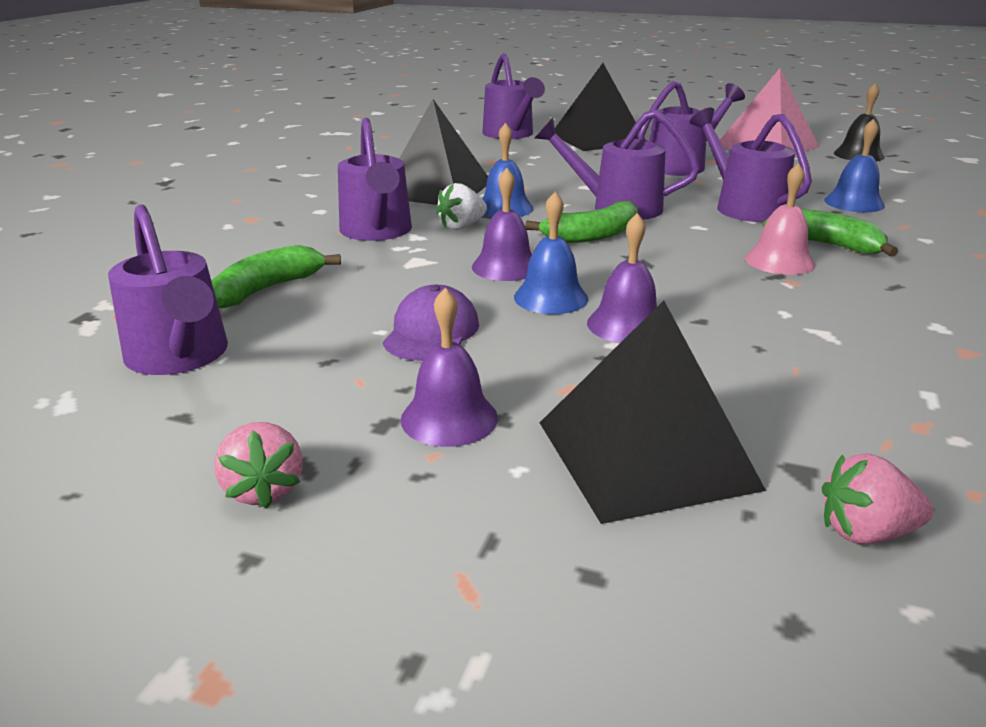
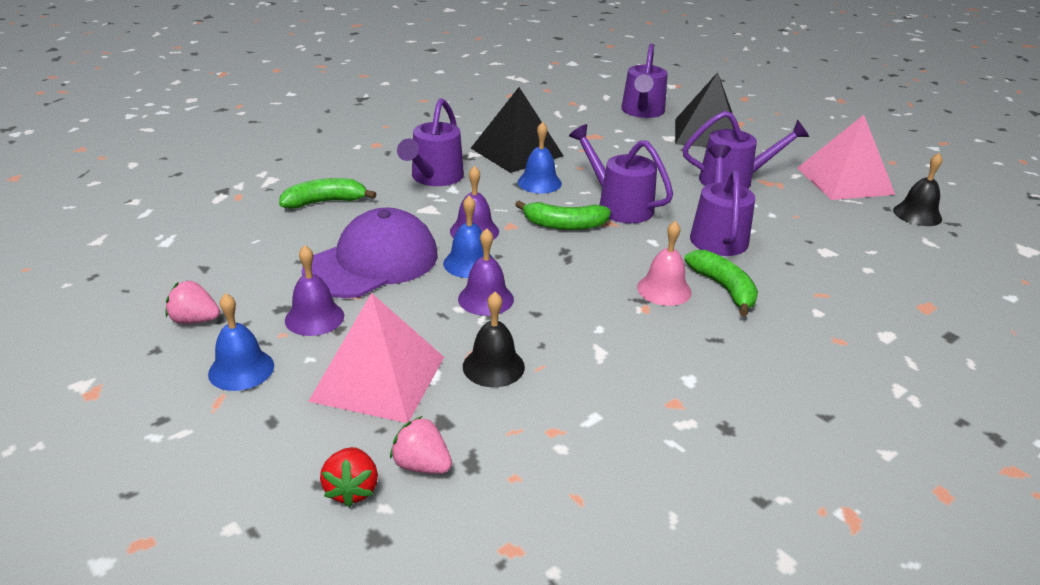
camera: 30 degrees right, 5 degrees up
purple watering can [108,204,228,375] -> none
pink strawberry [215,422,303,509] -> pink strawberry turned 90 degrees clockwise [165,280,220,324]
purple cap [383,285,479,361] -> purple cap [302,208,438,298], size x1.80
white strawberry [436,183,487,230] -> none
black pyramid [540,300,766,524] -> pink pyramid [308,293,444,423]
blue bell [824,119,885,212] -> blue bell moved to [208,293,274,391]
none -> red strawberry [320,447,378,507]
none -> black bell [463,292,525,387]

